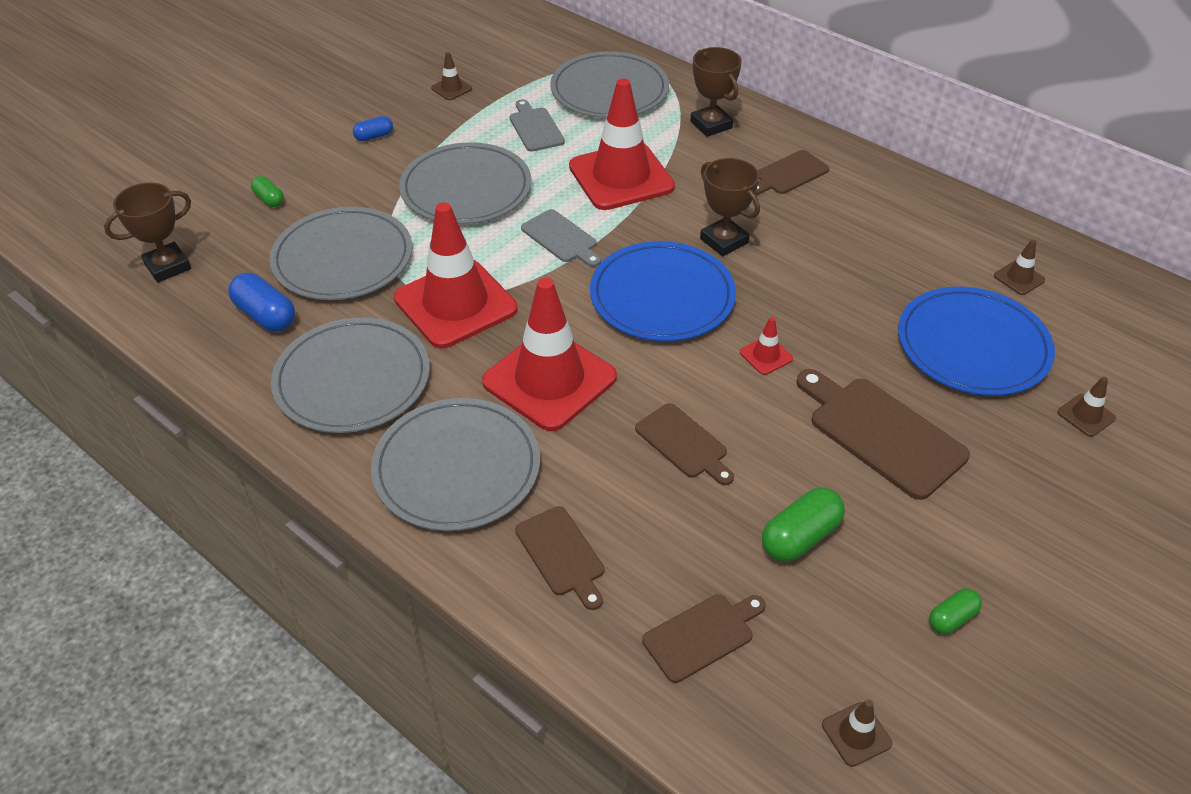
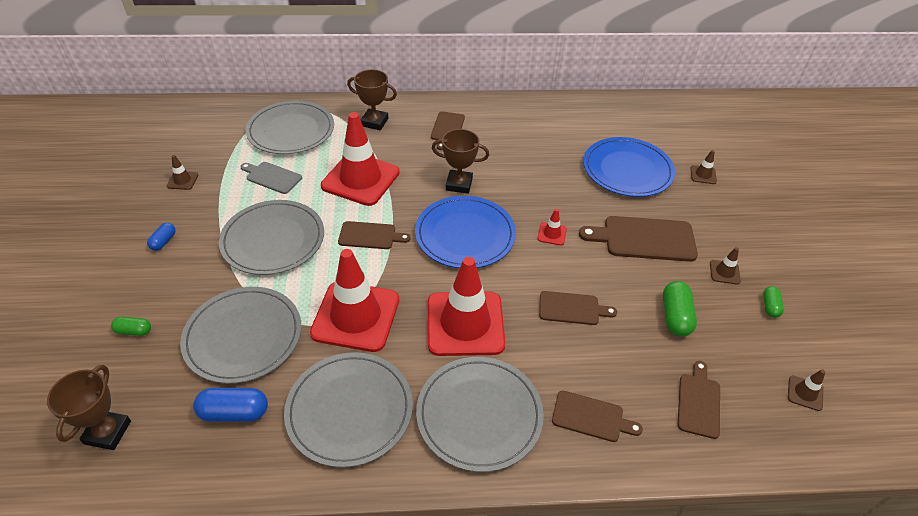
camera: 45 degrees left, 0 degrees up
grey cutting board [521,209,601,267] -> brown cutting board [338,221,411,249]
brown traffic cone [994,240,1045,295] -> brown traffic cone moved to [710,247,741,285]

